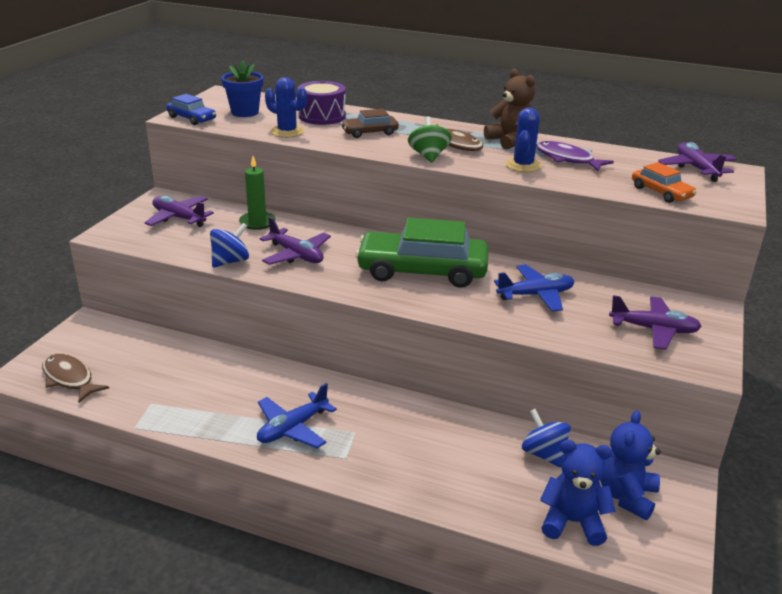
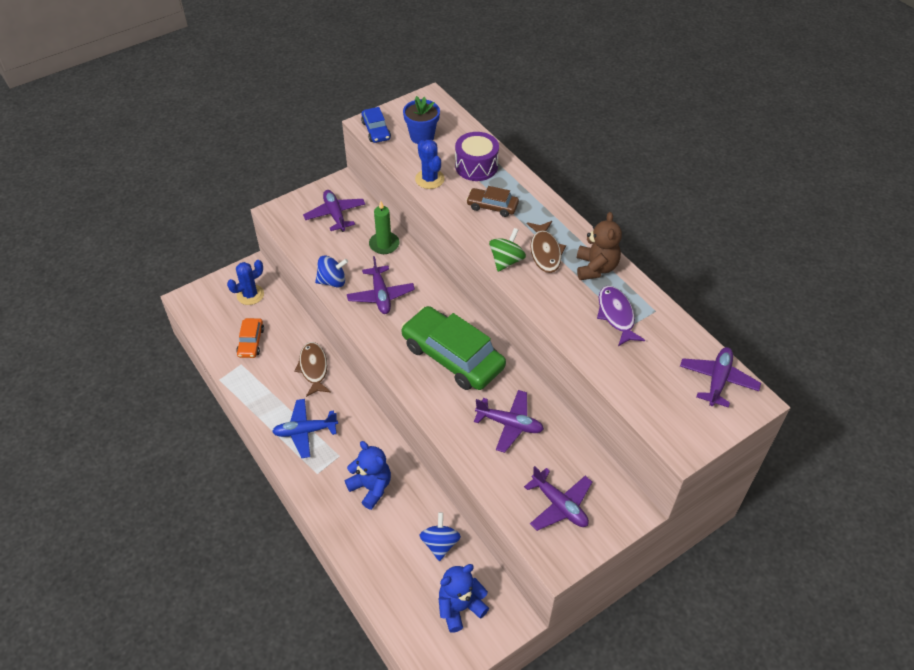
camera: 35 degrees right, 20 degrees up
brown fish [42,354,109,403] -> brown fish moved to [294,342,331,397]
blue plane [494,265,575,312] -> purple plane [474,390,544,453]
blue cactus [505,108,542,172] -> blue cactus moved to [227,260,264,305]
blue teddy bear [540,440,616,546] -> blue teddy bear moved to [345,441,391,510]
orange car [632,162,696,203] -> orange car moved to [236,318,264,358]

